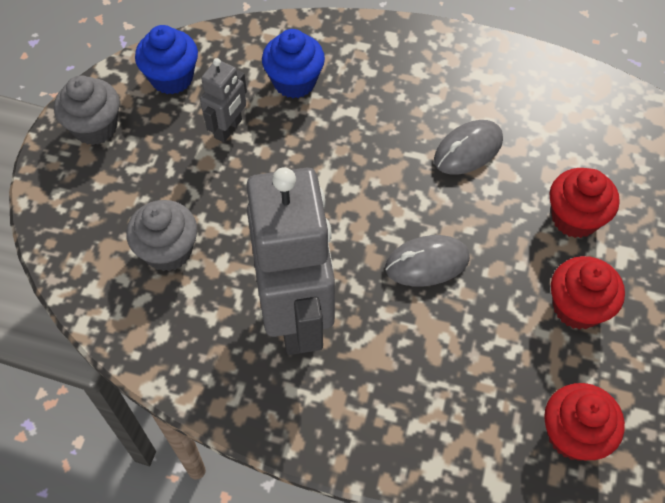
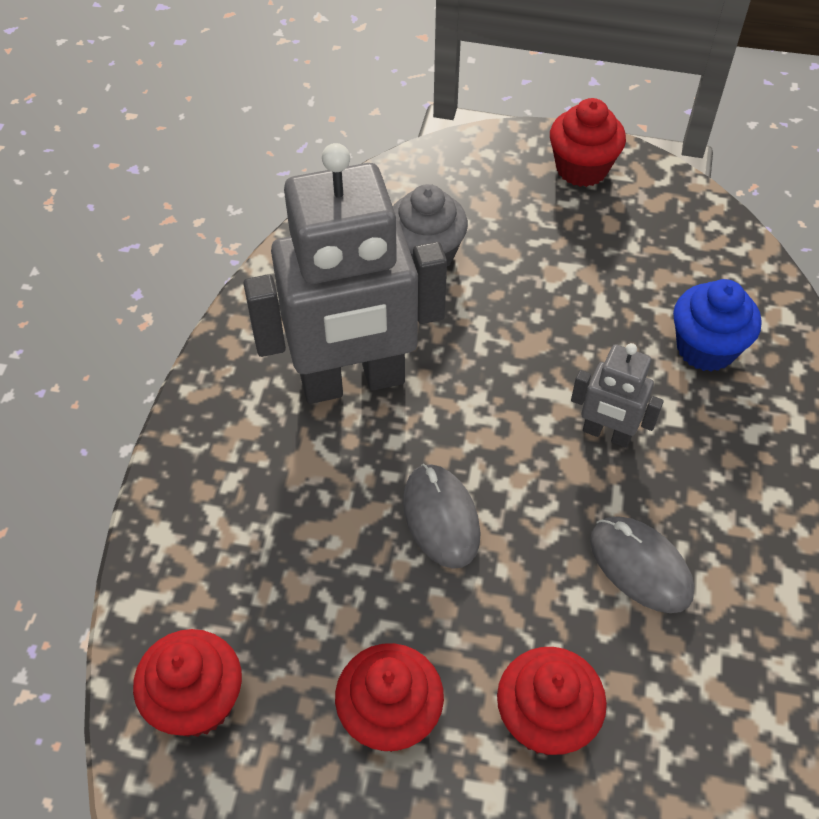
camera: 85 degrees right, 5 degrees down
grey cupcake [54,75,120,145] -> red cupcake [550,98,626,187]
blue cupcake [135,25,198,95] -> none
grey robot [200,58,247,143] -> grey robot moved to [571,343,664,448]

